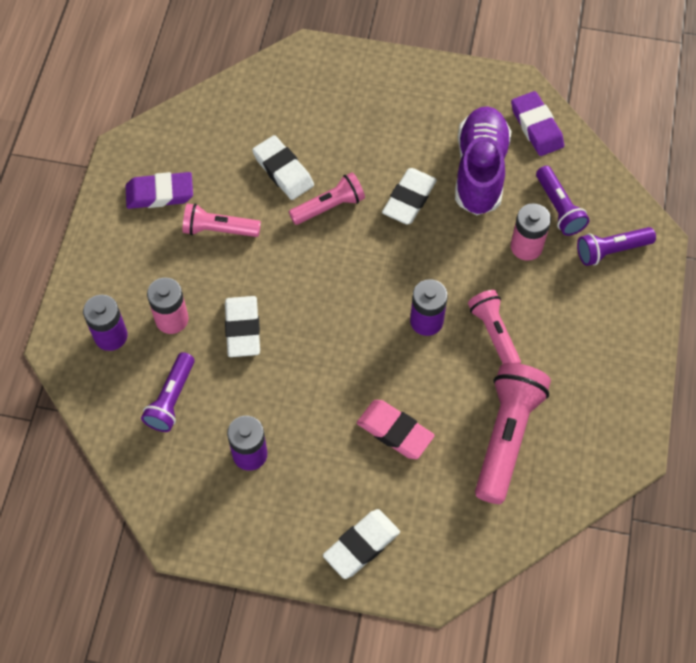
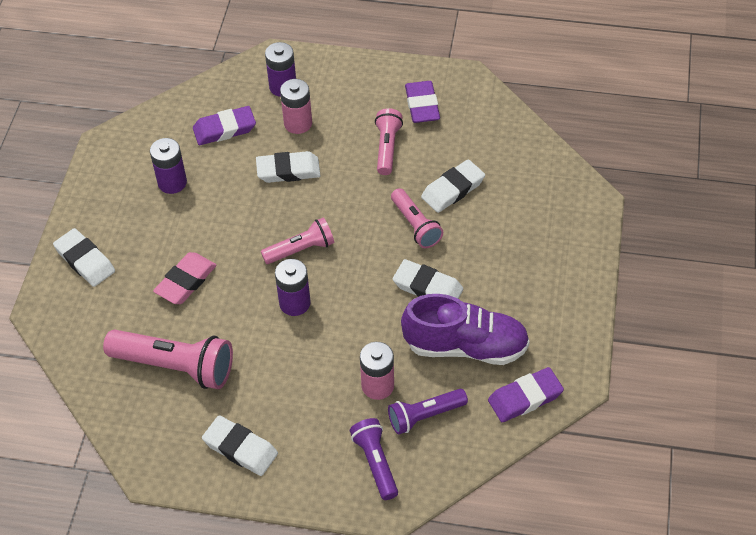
camera: 90 degrees right, 10 degrees down
purple flashlight [141,352,194,432] -> purple eraser [193,106,256,145]
pink flashlight [468,290,521,364] -> pink flashlight moved to [261,217,334,264]
none -> white eraser [202,415,278,476]

